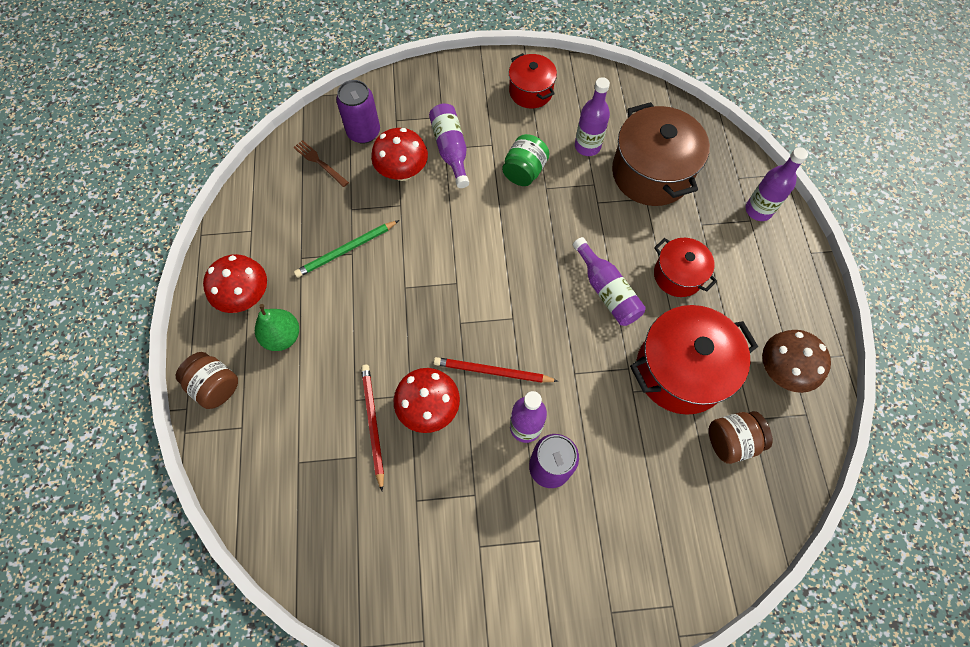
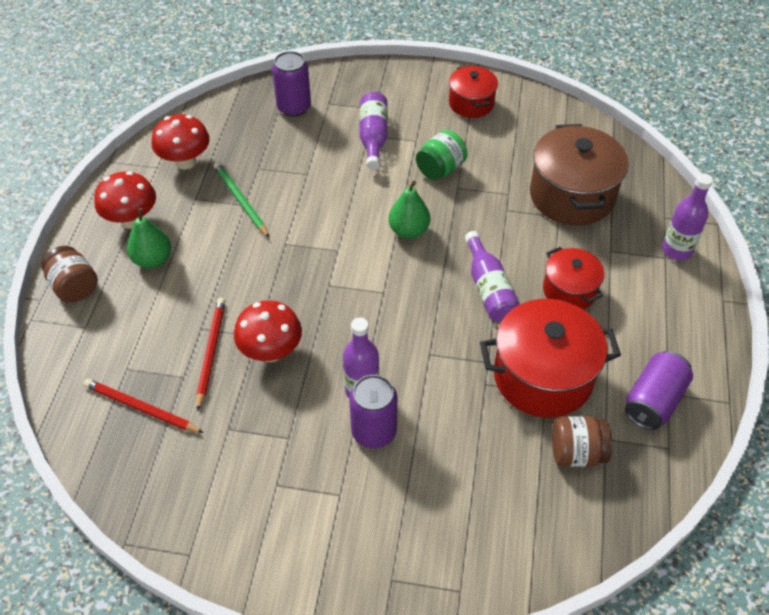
camera: 15 degrees right, 15 degrees down
brown fork [293,140,349,187] -> none
green pencil [294,220,399,278] -> green pencil turned 75 degrees clockwise [213,162,270,238]
red mushroom [371,128,428,181] -> red mushroom moved to [152,114,210,170]
red pencil [434,357,558,383] -> red pencil moved to [83,379,204,433]
purple bottle [575,77,610,156] -> none
brown mushroom [762,330,831,393] -> purple can [625,351,693,430]
none -> green pear [388,181,430,239]

